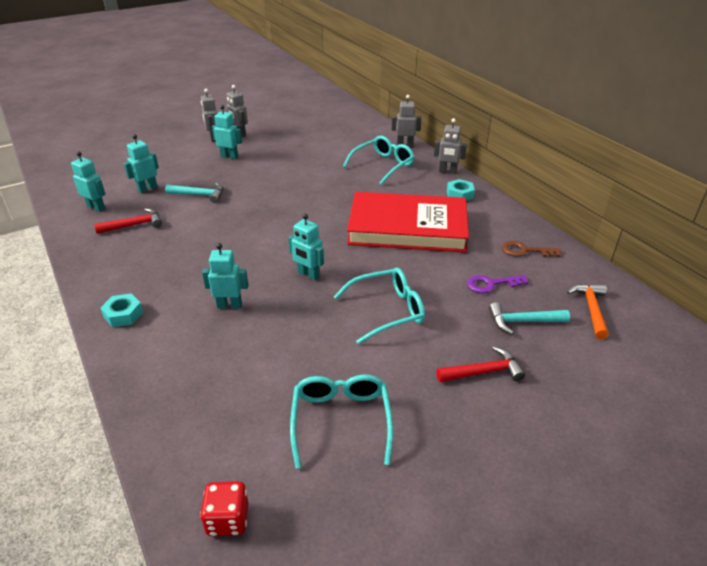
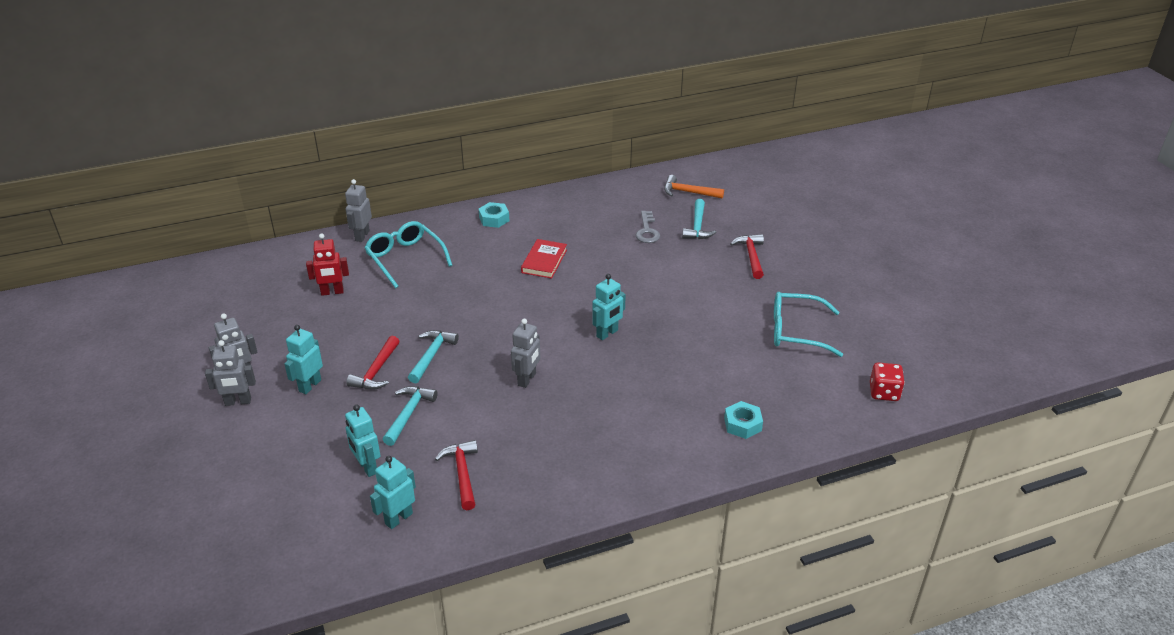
camera: 80 degrees left, 0 degrees up
turquoise nut [101,293,143,327] -> turquoise nut moved to [724,401,763,439]
turquoise robot [202,243,248,309] -> none
turquoise glasses [334,268,425,344] -> none
red book [347,192,469,252] -> red book [521,239,567,279], size x0.42
grey robot [434,118,467,174] -> grey robot moved to [511,318,540,388]
purple key [467,275,529,294] -> grey key [636,211,660,243]
brown key [502,241,561,257] -> none
none -> red robot [306,233,349,296]
none -> red hammer [346,336,400,390]
none -> turquoise hammer [408,330,459,383]

